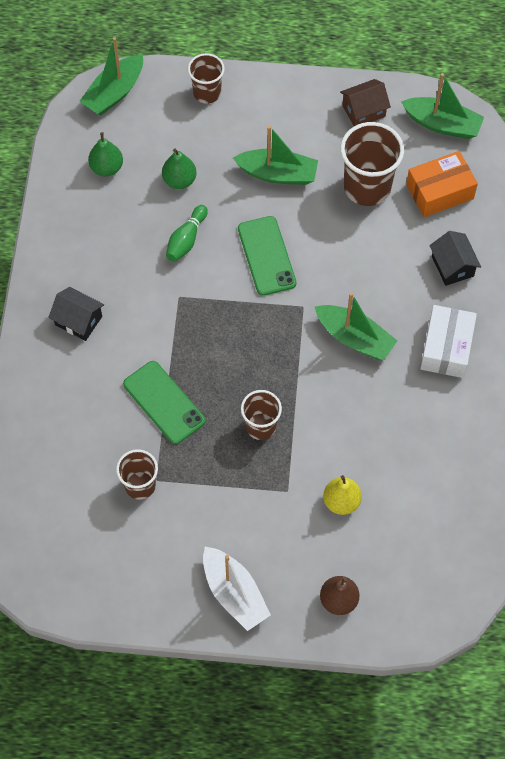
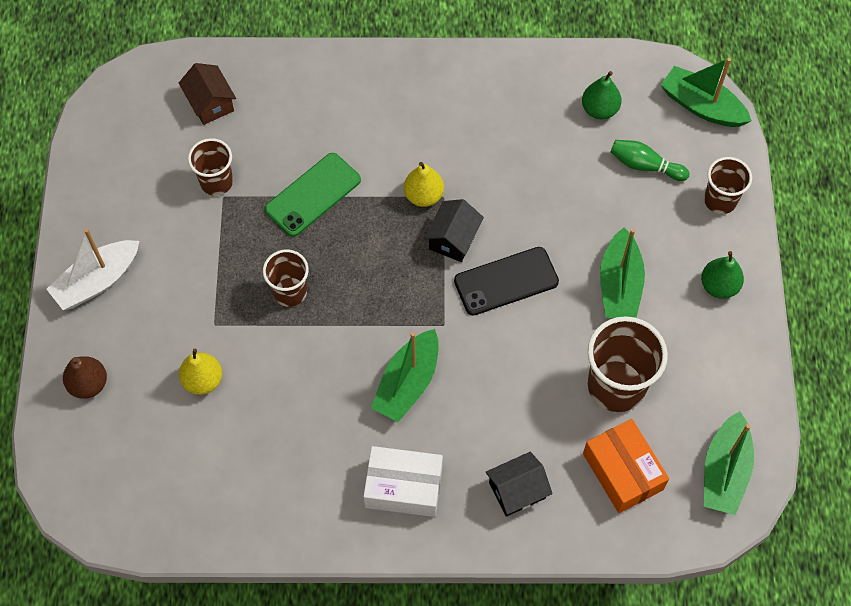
camera: 85 degrees right, 0 degrees up
black house [48,287,104,341] -> black house moved to [424,199,484,262]
green pear [162,149,197,189] -> green pear moved to [701,251,744,299]
green bowling pin [166,205,208,262] -> green bowling pin moved to [610,140,689,181]
green phone [238,216,296,296] -> black phone [454,247,559,315]
brown house [340,79,391,126] -> brown house moved to [179,63,236,125]
none -> yellow pear [404,162,444,207]

